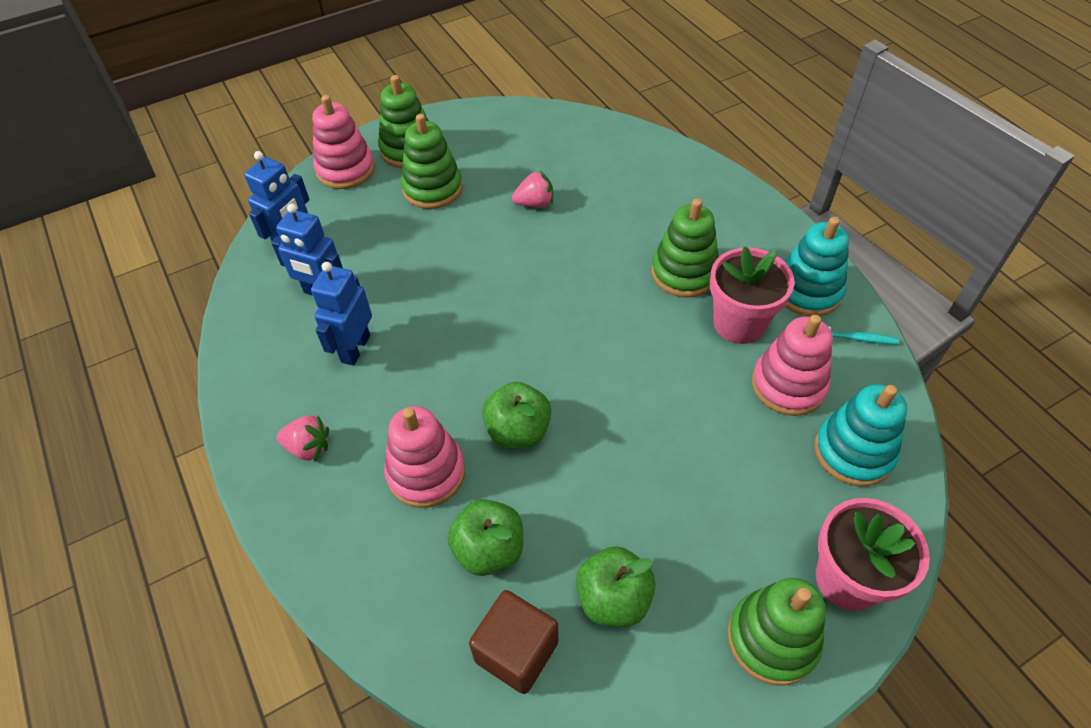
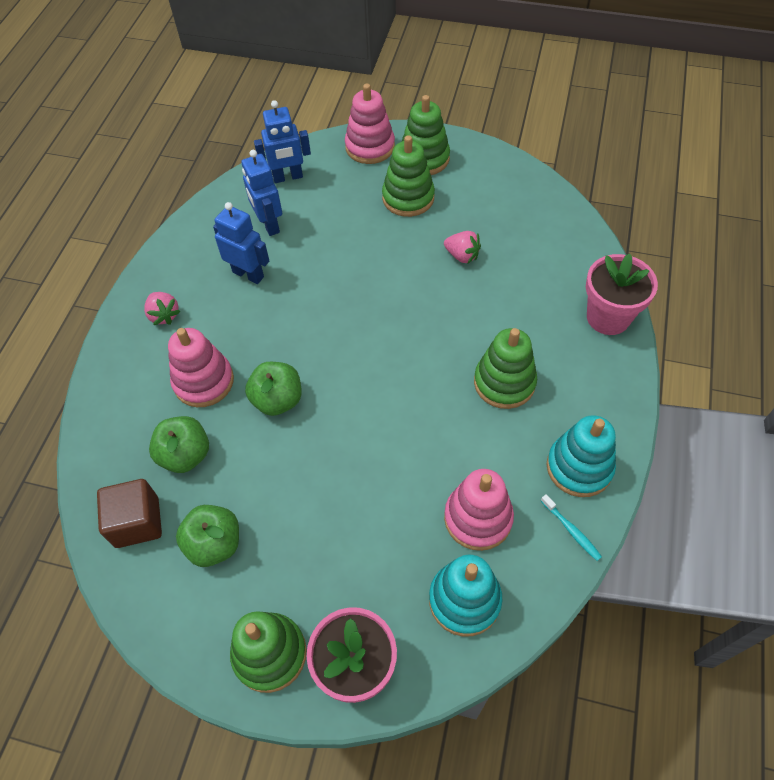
camera: 45 degrees right, 5 degrees up
blue robot [311,262,372,366] -> blue robot turned 60 degrees clockwise [213,202,269,284]
pink flower pot [710,246,795,344] -> pink flower pot moved to [586,253,658,335]

